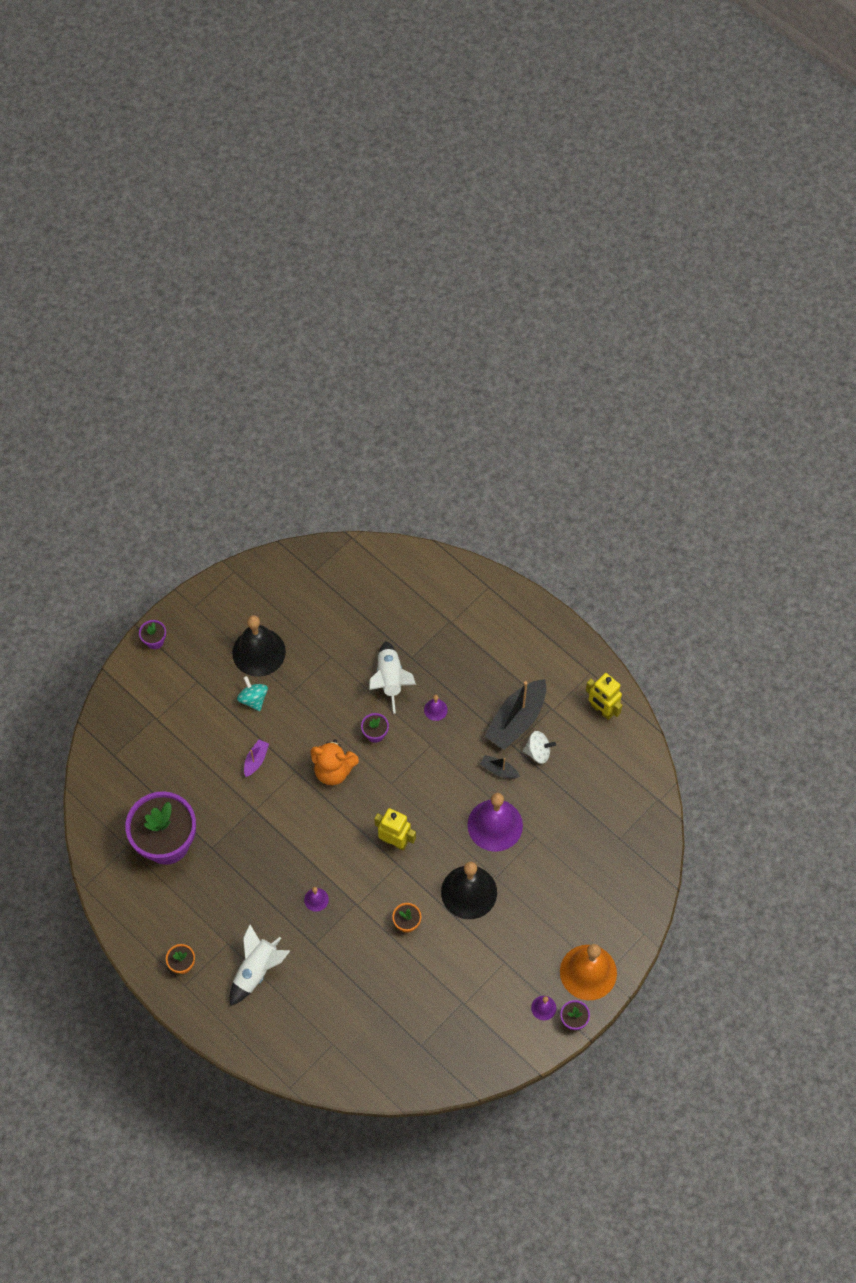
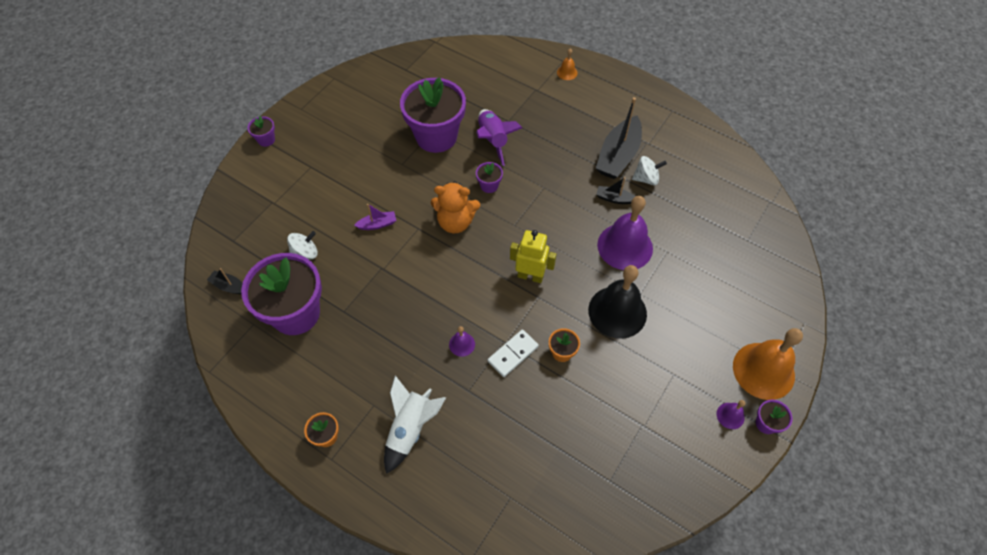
camera: 10 degrees left, 5 degrees down
black bell [232,615,286,677] -> none
turquoise spinning top [237,676,268,711] -> none
purple boat [244,740,269,777] -> purple boat turned 60 degrees clockwise [354,204,397,230]
white rocket [369,641,416,714] -> purple rocket [476,109,522,166]
purple bell [424,695,448,721] -> none
yellow robot [586,673,622,720] -> none
none -> black boat [207,268,243,294]
none -> white spinning top [287,231,318,260]
none -> purple flower pot [400,77,466,153]
none -> white domino [488,329,539,377]
none -> orange bell [557,48,578,80]

